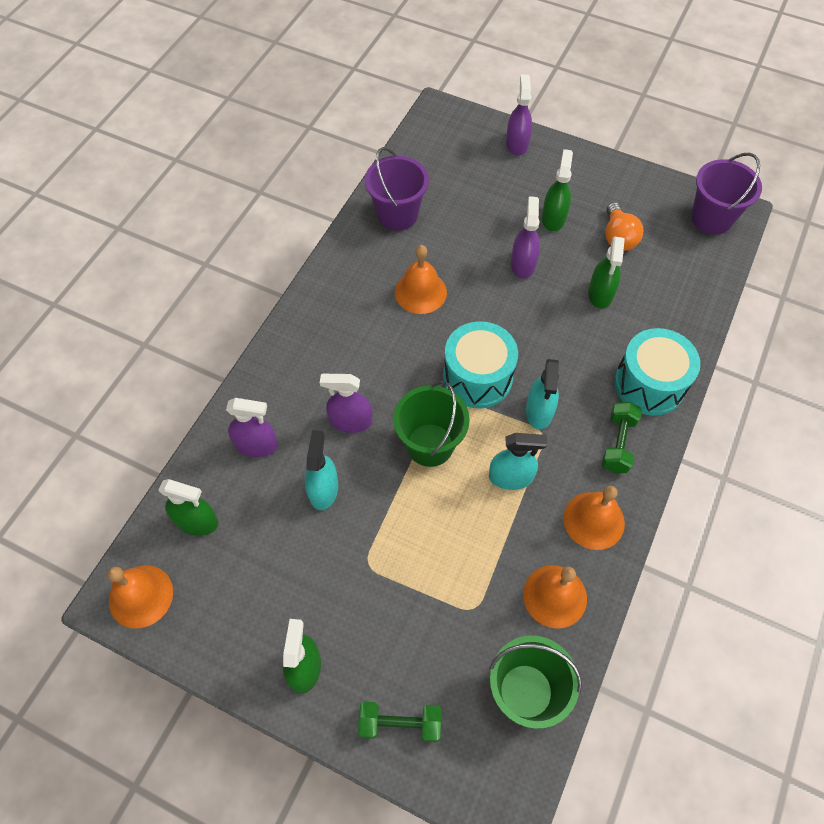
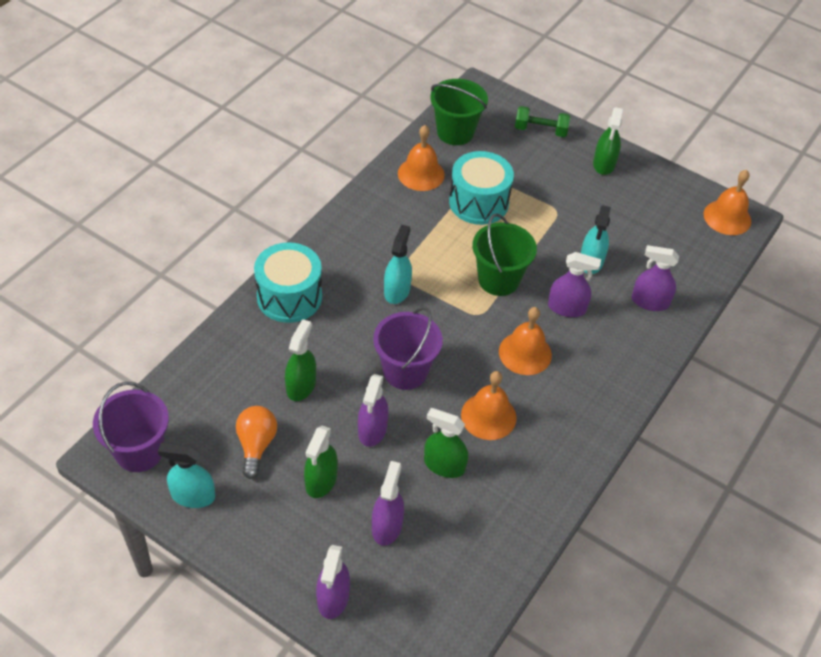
camera: 175 degrees left, 10 degrees down
green spray bottle [159,479,218,536] -> green spray bottle moved to [424,408,468,478]
purple bucket [365,147,429,231] -> purple bucket moved to [373,307,443,390]
turquoise drum [443,321,518,408] -> turquoise drum moved to [449,151,514,225]
turquoise spray bottle [489,433,547,490] -> turquoise spray bottle moved to [158,443,215,508]
orange bell [564,486,625,550] -> orange bell moved to [499,307,552,375]
green dumbbell [602,402,642,473] -> none
none -> purple spray bottle [372,461,404,546]

